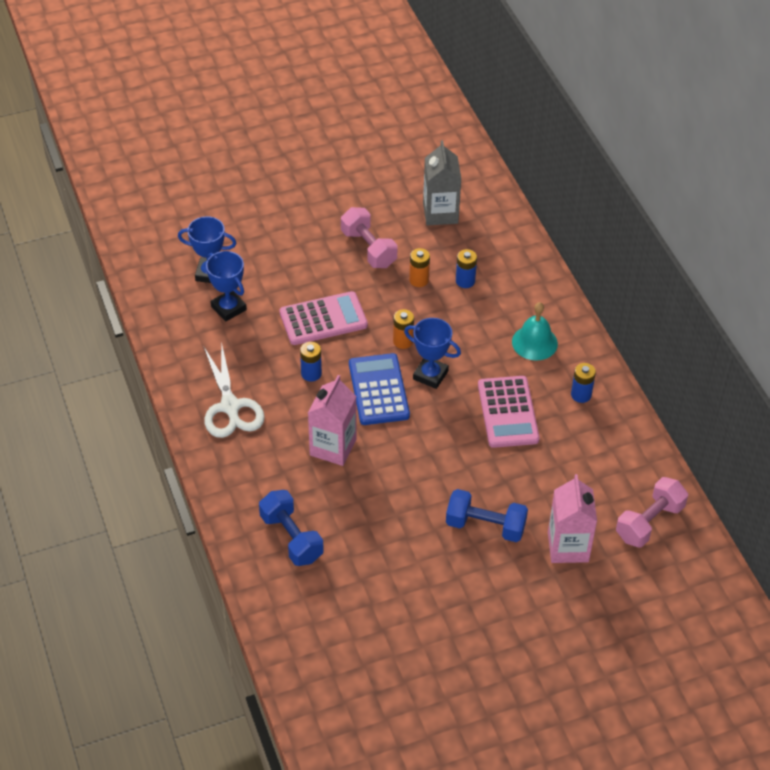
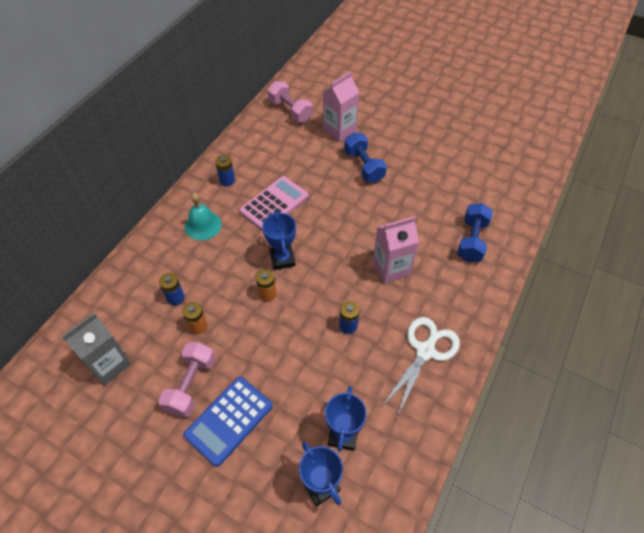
camera: 130 degrees left, 5 degrees up
pink calculator [280,291,368,345] -> none
blue calculator [349,353,410,425] -> blue calculator moved to [183,377,273,467]
pink dumbbell [616,477,688,548] -> pink dumbbell turned 45 degrees clockwise [268,81,313,123]

